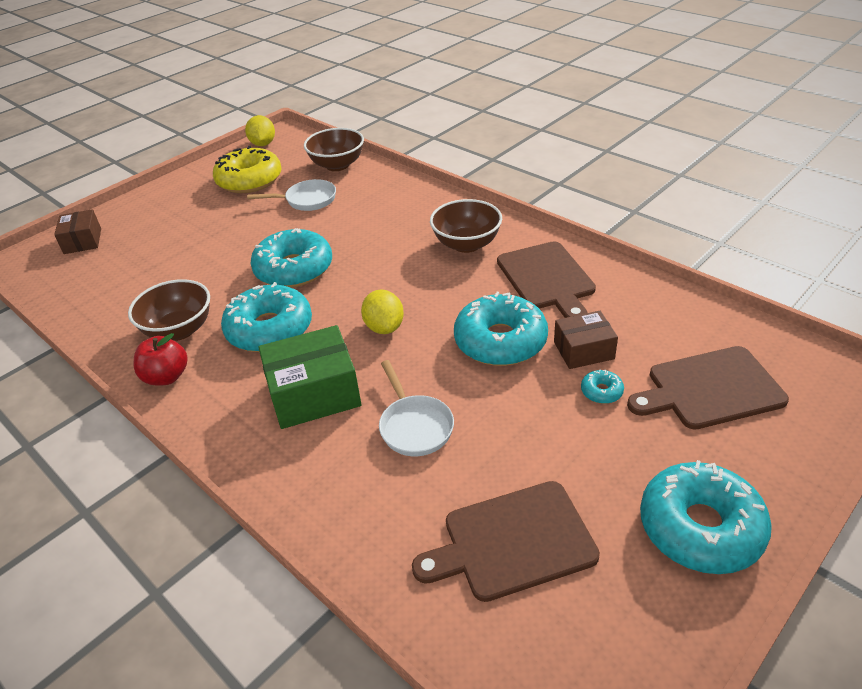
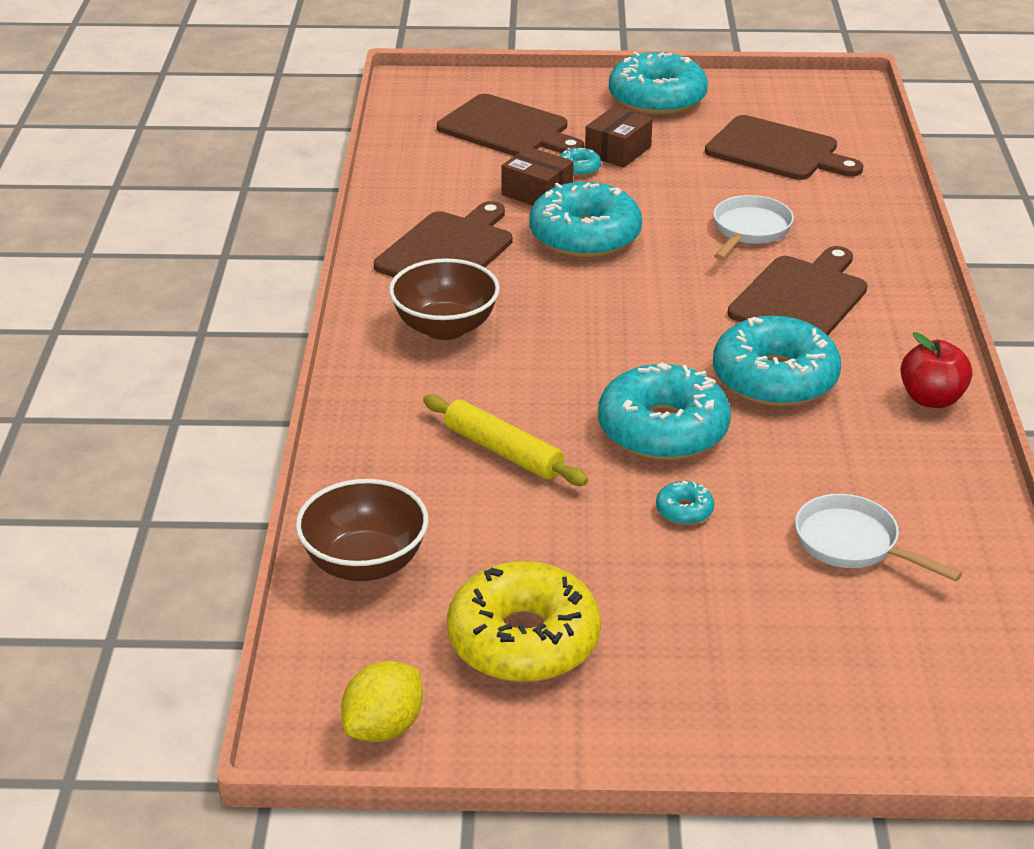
camera: 135 degrees left, 5 degrees down
brown box [54,209,101,254] -> brown box moved to [585,106,653,168]
brown bowl [128,279,210,341] -> none
white pan [247,179,336,211] -> white pan moved to [795,494,962,581]
green box [258,325,361,429] -> brown cutting board [728,246,868,335]
yellow lemon [361,289,404,334] -> none
none -> yellow rolling pin [423,394,588,486]
none -> turquoise donut [656,481,714,525]

